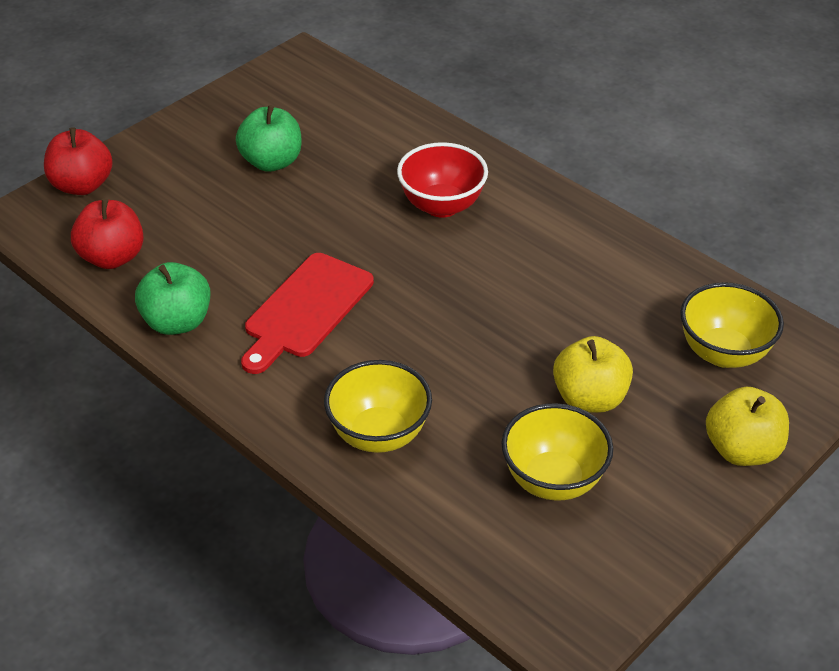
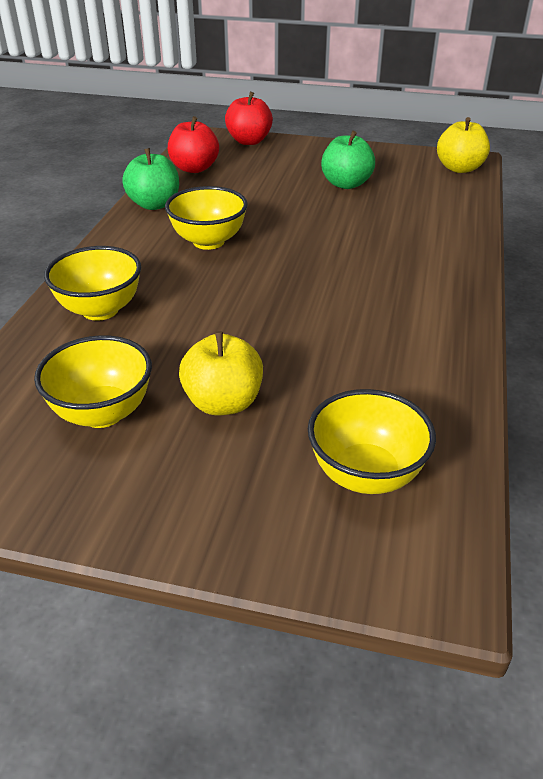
camera: 60 degrees right, 5 degrees down
red cutting board [241,253,374,374] -> yellow bowl [165,186,248,250]
red bowl [397,142,488,218] -> none
yellow apple [706,387,789,466] -> yellow apple moved to [437,117,490,173]

